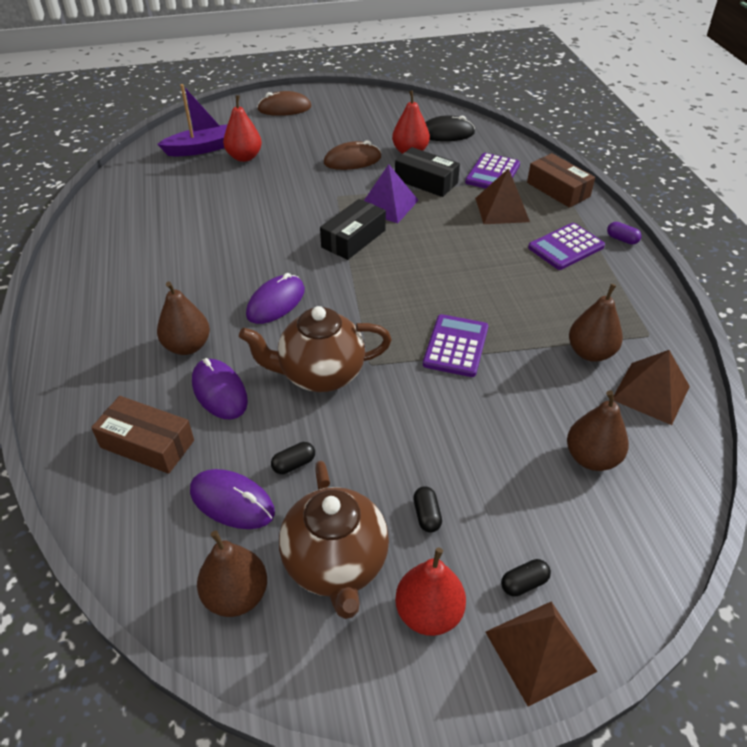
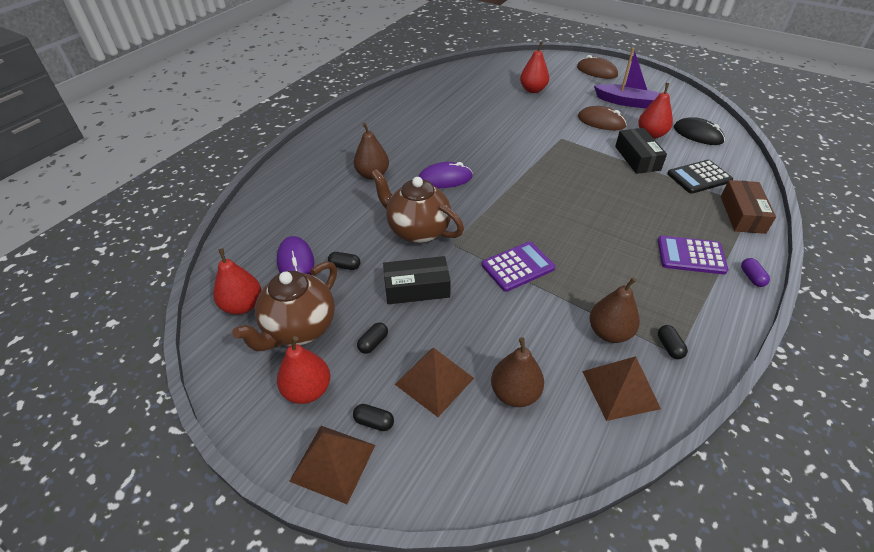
camera: 45 degrees right, 0 degrees up
brown box [91,396,194,474] -> none
purple boat [157,84,228,156] -> purple boat moved to [594,48,660,108]
purple mouse [192,358,248,419] -> none
brown pear [197,530,267,617] -> red pear [213,249,261,314]
black box [320,199,386,260] -> black box moved to [383,256,451,304]
purple pyramid [364,164,418,223] -> none
purple calculator [465,153,520,189] -> black calculator [667,160,733,194]
brown pyramid [475,168,530,224] -> brown pyramid moved to [395,348,474,417]
none -> black capsule [658,325,688,359]

